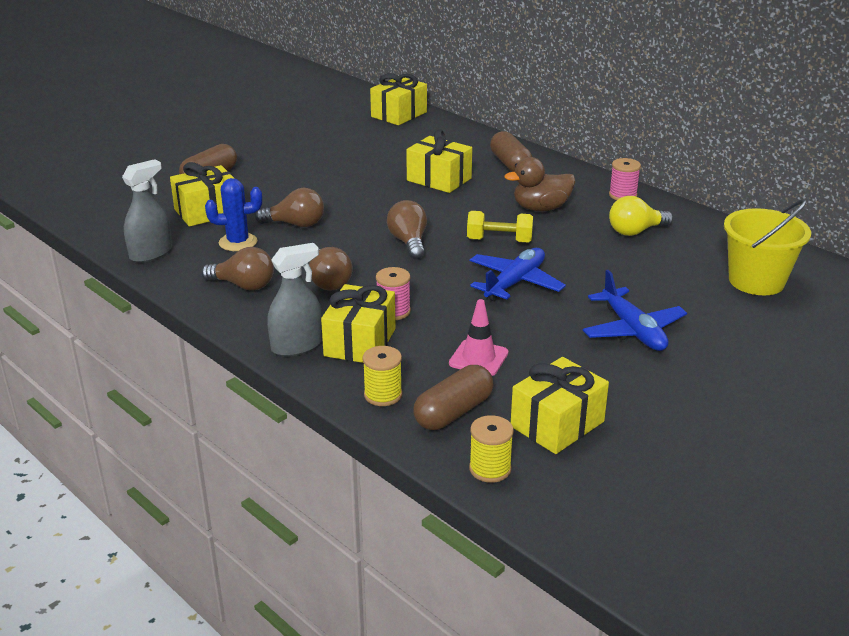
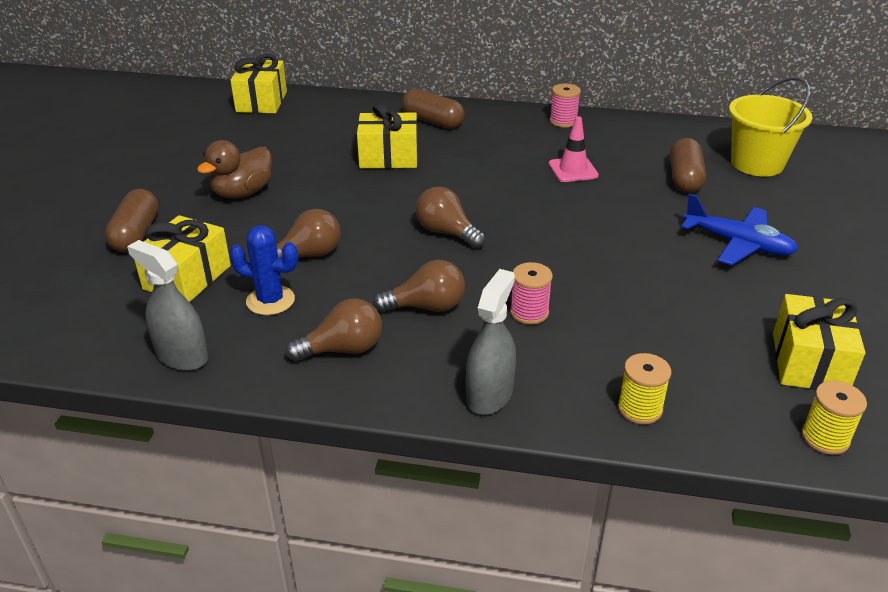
camera: 35 degrees left, 5 degrees up
grey spray bottle [122,159,172,263] -> grey spray bottle turned 60 degrees counterclockwise [127,240,208,371]
blue cactus [205,178,262,251] -> blue cactus turned 60 degrees clockwise [229,225,298,315]
brown light bulb [309,247,352,291] -> brown light bulb turned 45 degrees counterclockwise [373,260,465,312]
yellow gift [321,284,396,363] -> none
brown capsule [413,365,494,430] -> brown capsule moved to [670,138,706,193]
pink traffic cone [449,299,508,376] -> pink traffic cone moved to [548,116,599,182]
yellow dumbbell [467,211,533,243] -> none
blue plane [470,248,566,301] -> none
brown duck [505,157,575,211] -> brown duck moved to [197,140,272,198]
yellow light bulb [609,196,673,236] -> none

